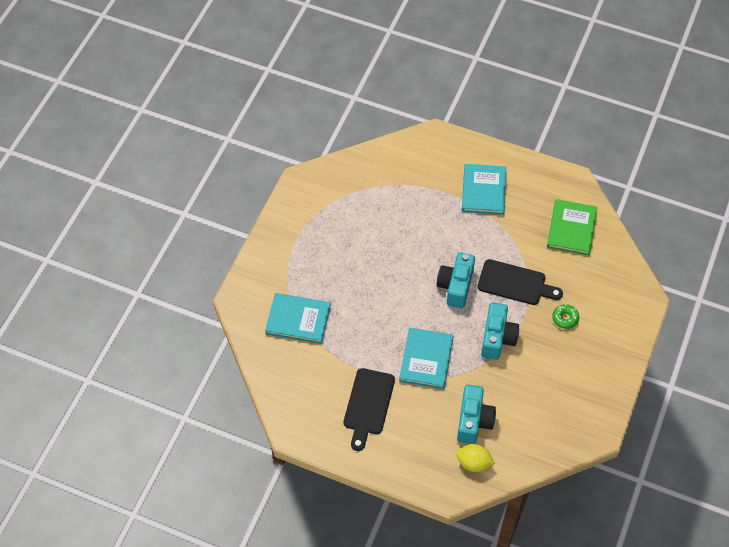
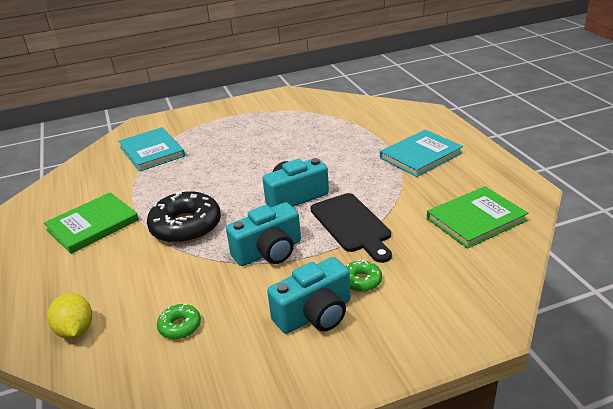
camera: 50 degrees right, 25 degrees down
black cutting board [344,368,395,451] -> green book [44,192,139,254]
turquoise book [399,328,453,389] -> black donut [147,191,221,244]
turquoise camera [457,385,496,444] -> turquoise camera moved to [267,257,350,334]
none -> green donut [157,304,201,339]

